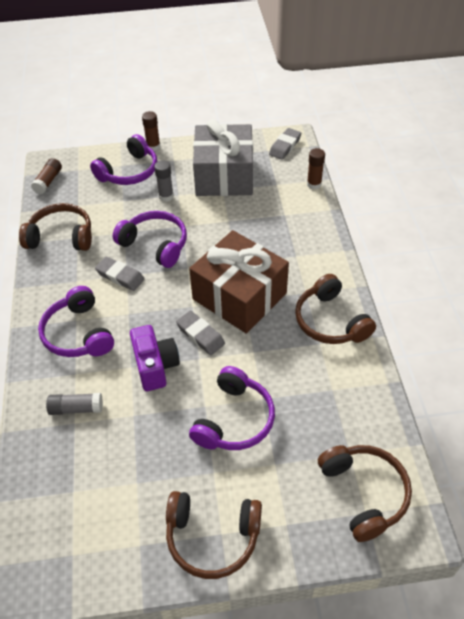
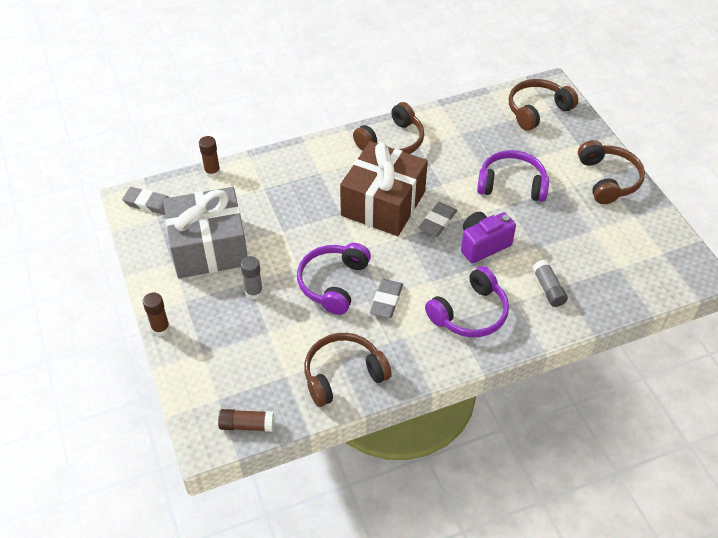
camera: 105 degrees left, 0 degrees up
brown headphones [19,203,92,251] -> brown headphones turned 75 degrees clockwise [304,333,392,407]
purple headphones [90,134,157,185] -> none

